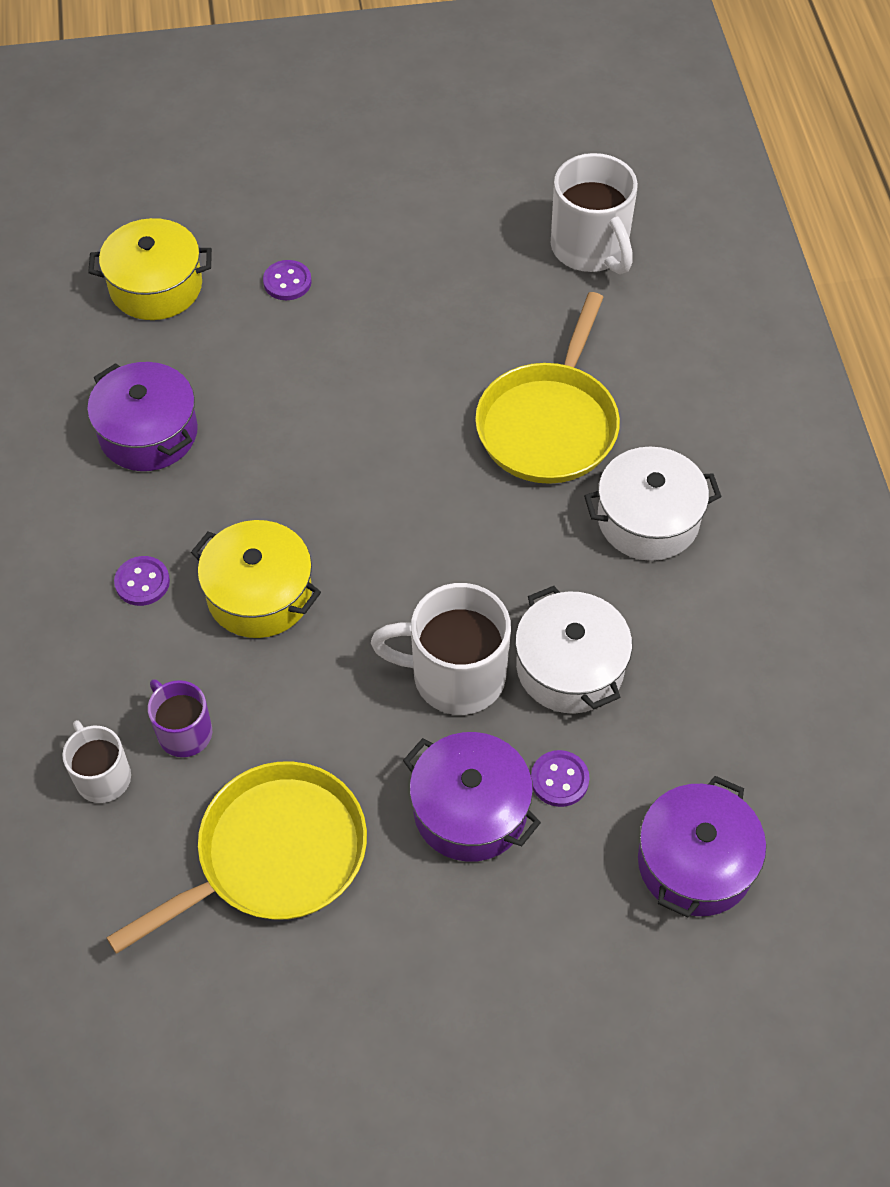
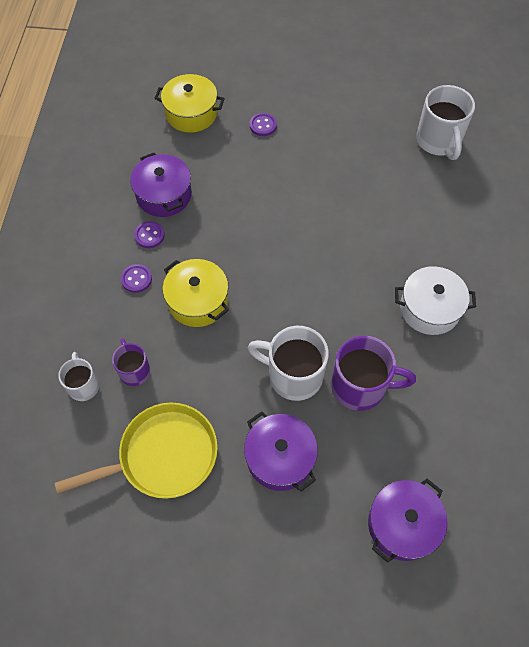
camera: 15 degrees right, 5 degrees up
yellow pan [475,292,620,484] -> none
white pot [515,586,632,713] -> purple mug [331,336,416,411]
purple button [531,750,590,807] -> purple button moved to [134,221,165,248]

